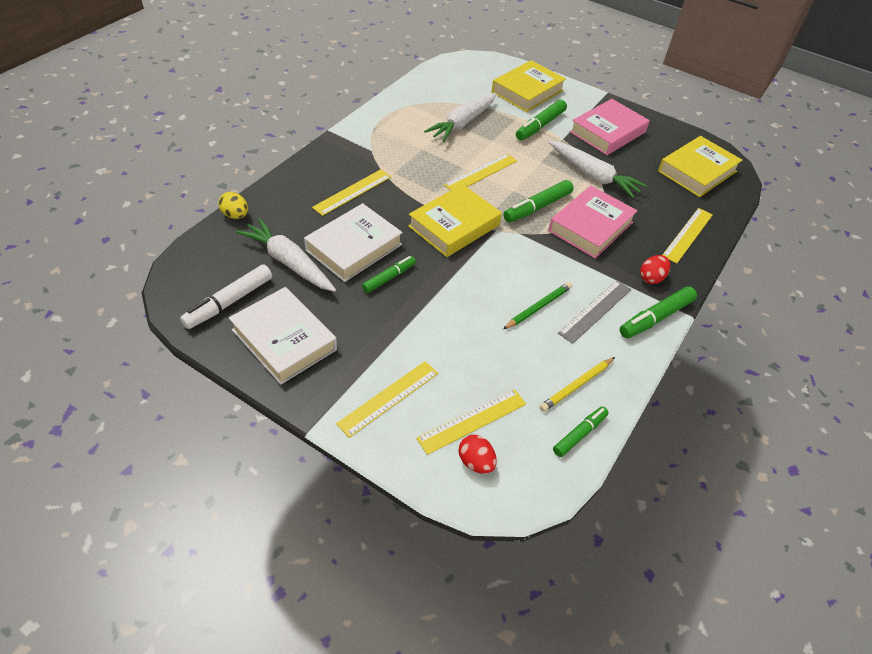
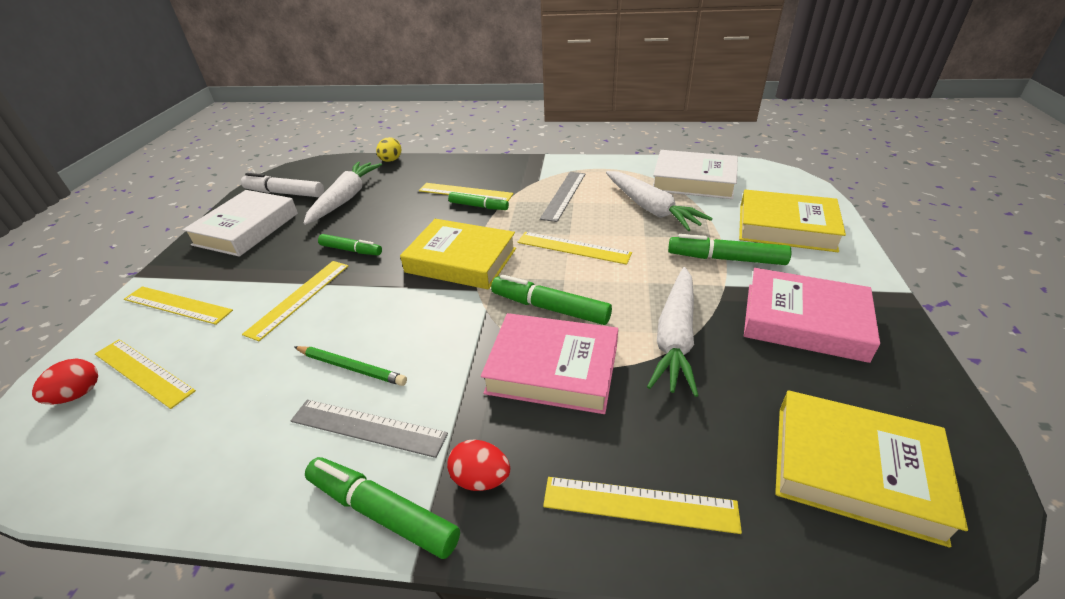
camera: 70 degrees right, 10 degrees down
white book [304,203,403,282] -> white book moved to [653,150,738,199]
white carrot [424,93,496,142] -> white carrot turned 135 degrees counterclockwise [606,171,713,231]
yellow pencil [540,357,615,412] -> none
green marker [553,406,609,457] -> green marker moved to [448,192,509,210]
none -> yellow ruler [242,261,348,341]
none -> grey ruler [540,172,585,222]

